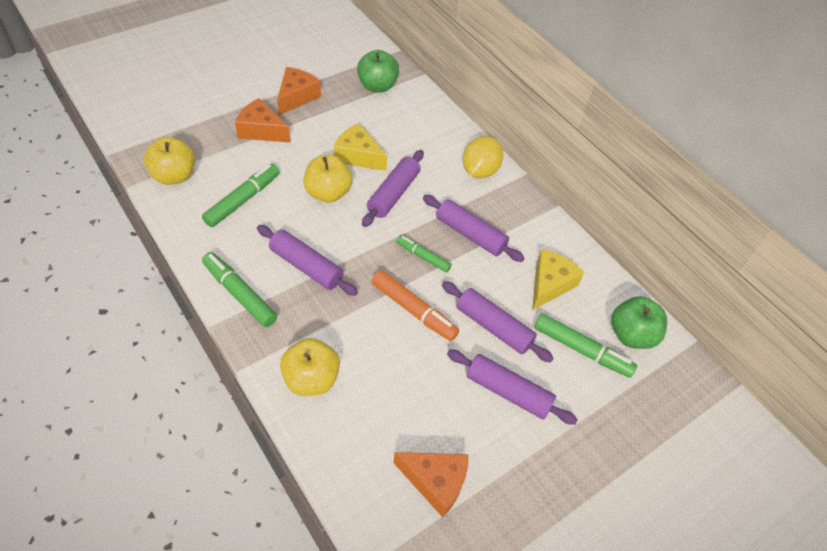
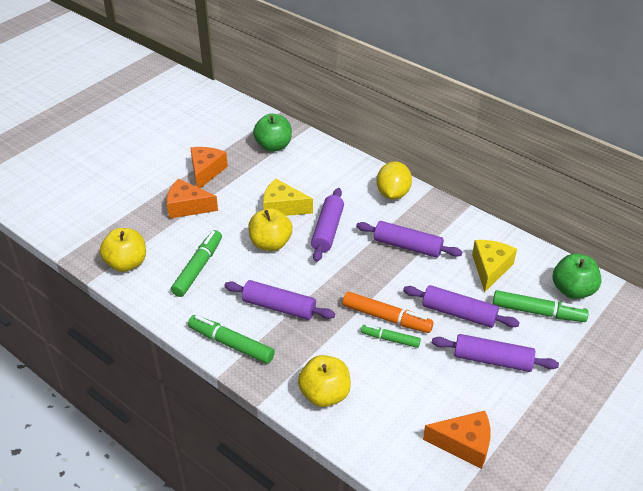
camera: 10 degrees left, 10 degrees down
green marker [396,235,452,273] -> green marker moved to [361,325,421,348]

